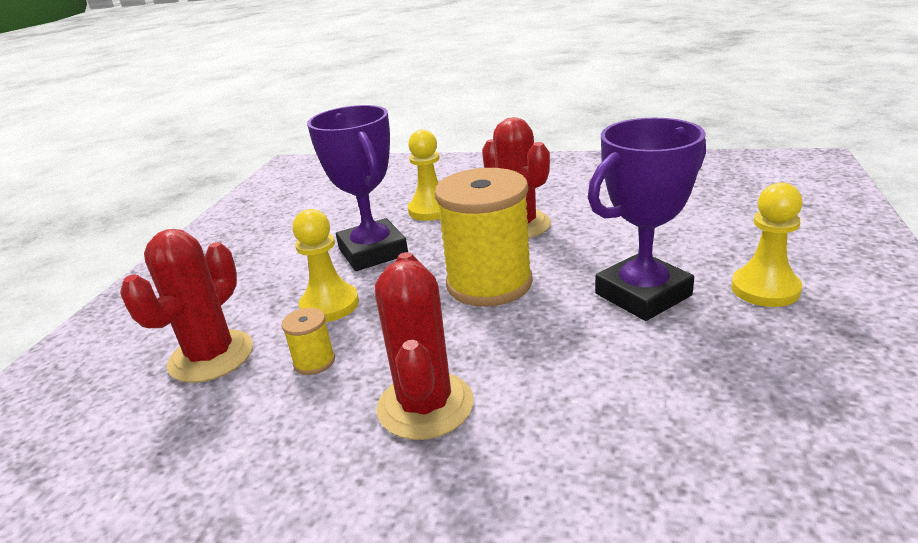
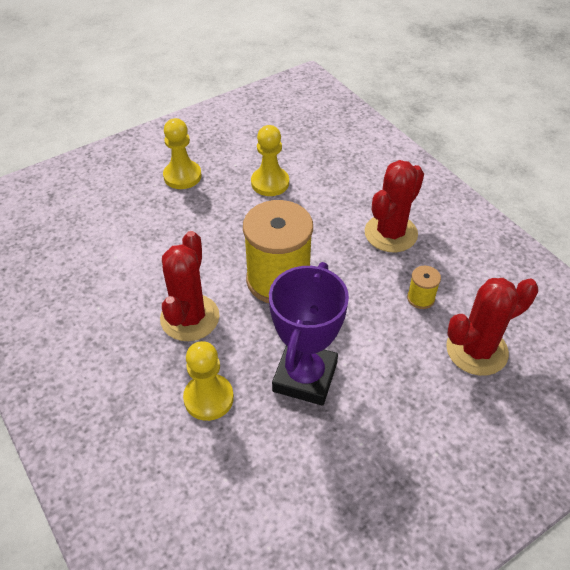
camera: 140 degrees left, 20 degrees up
yellow pawn [292,209,359,322] -> yellow pawn moved to [251,125,289,196]
purple trophy [588,118,706,321] -> none

